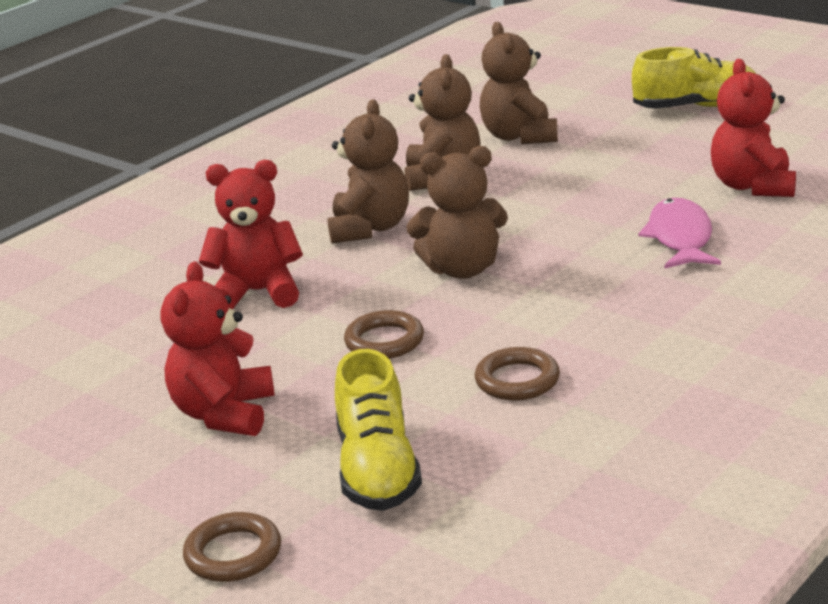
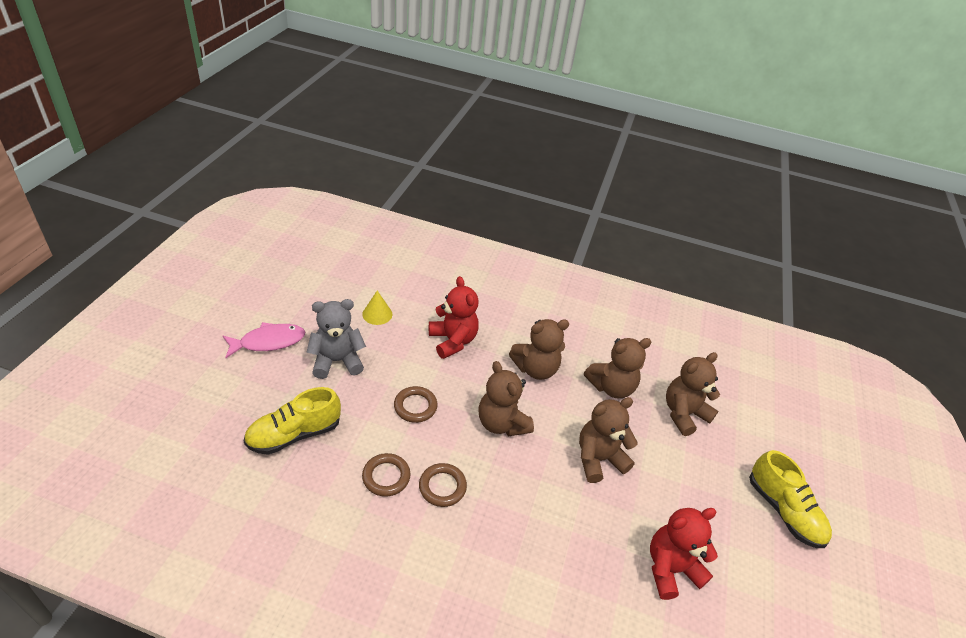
camera: 60 degrees right, 15 degrees up
red teddy bear [161,261,275,436] -> grey teddy bear [306,299,366,379]
brown ring [183,512,281,582] -> brown ring moved to [419,463,467,507]
pink fish [638,198,721,268] -> pink fish moved to [223,322,305,358]
none -> yellow cone [362,291,392,325]
none -> brown teddy bear [579,397,638,483]

